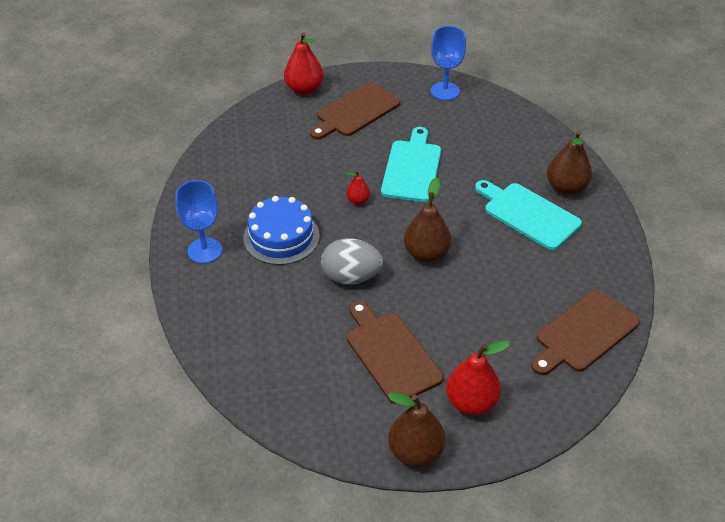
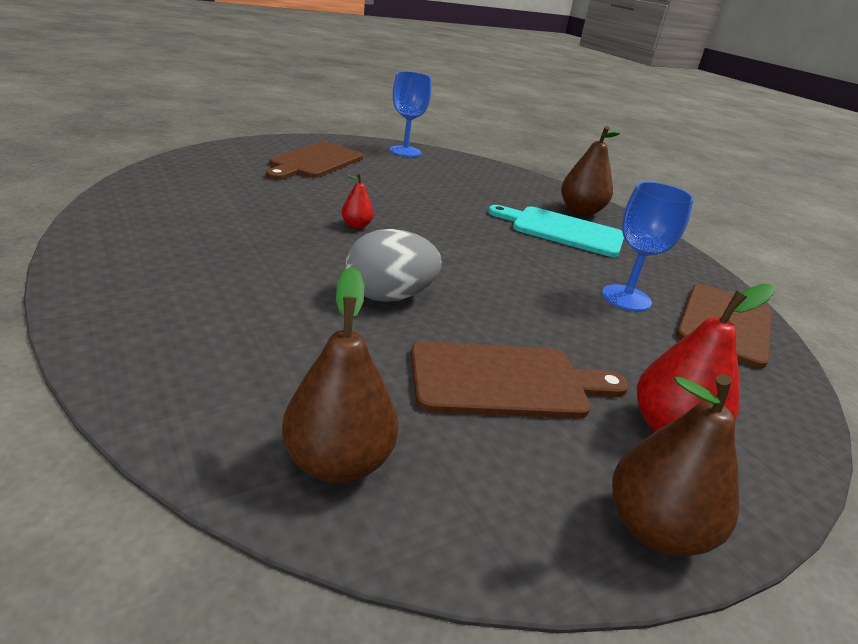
camera: 25 degrees left, 15 degrees down
blue goblet [175,180,222,263] -> blue goblet moved to [602,182,694,311]
blue cake [243,196,320,265] -> none
red pear [284,32,324,95] -> none
brown cutting board [346,301,443,404] -> brown cutting board turned 135 degrees clockwise [411,341,629,419]
turquoise cutting board [381,127,441,202] -> none
brown pear [404,177,451,262] -> brown pear moved to [282,267,398,483]

